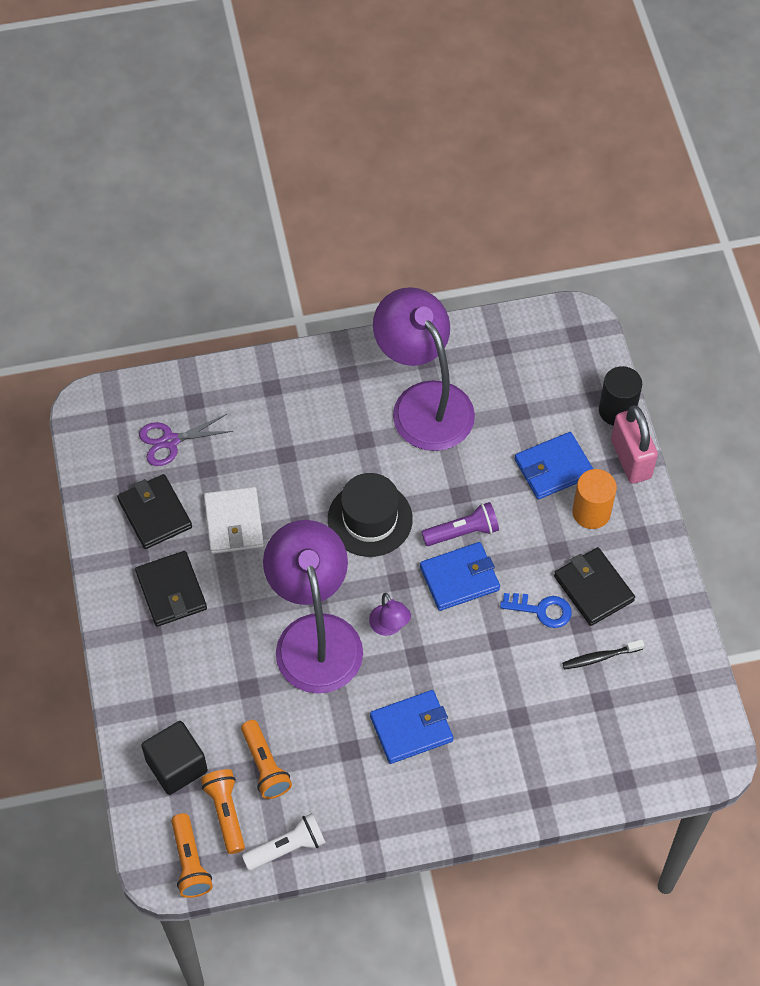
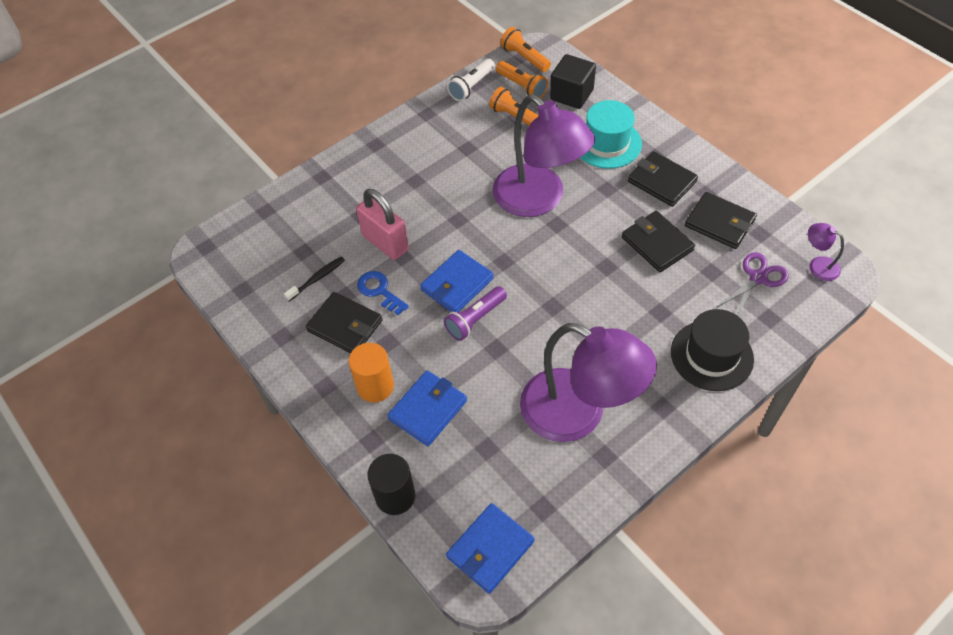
camera: 155 degrees right, 5 degrees down
white wallet [204,487,264,554] -> black wallet [622,211,695,272]
black hat [328,473,413,557] -> black hat moved to [671,309,754,391]
purple lamp [369,593,411,636] -> purple lamp moved to [808,223,844,281]
blue wallet [370,690,453,764] -> blue wallet moved to [446,503,535,594]
blue key [500,593,572,628] -> blue key turned 60 degrees clockwise [357,271,409,315]
pink padlock [611,406,658,484] -> pink padlock moved to [356,189,409,260]
none -> turquoise hat [580,100,642,169]

